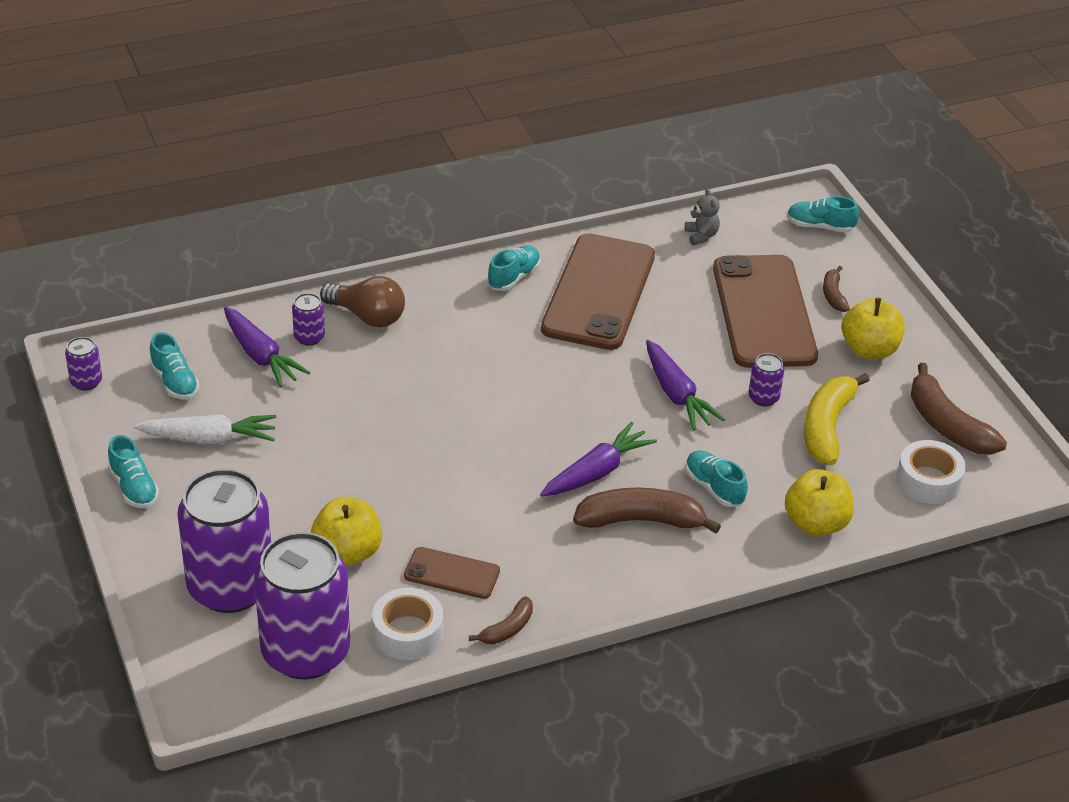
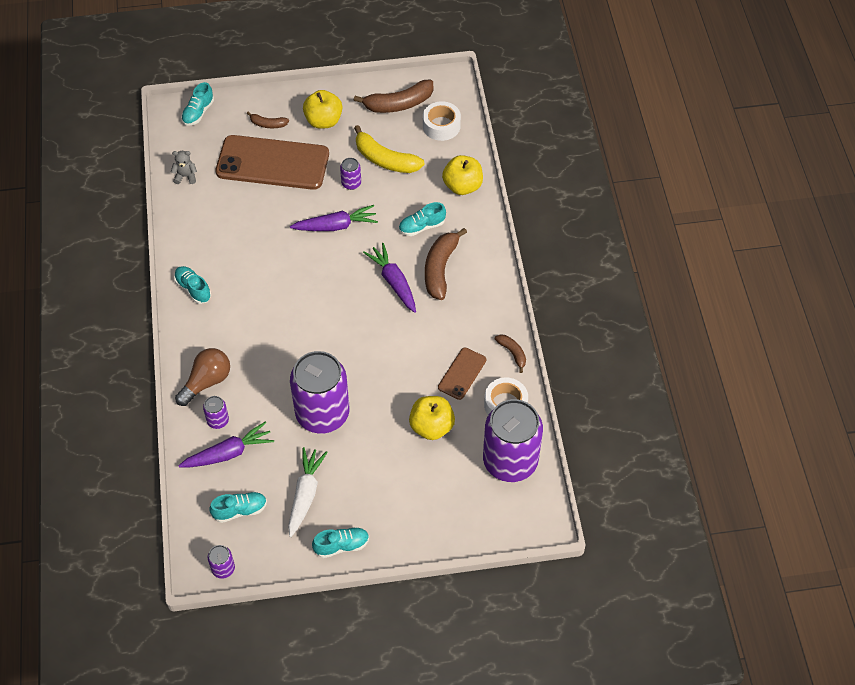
camera: 75 degrees left, 15 degrees up
purple can [177,469,271,613] -> purple can moved to [290,351,349,434]
brown phone [541,233,655,350] -> none

